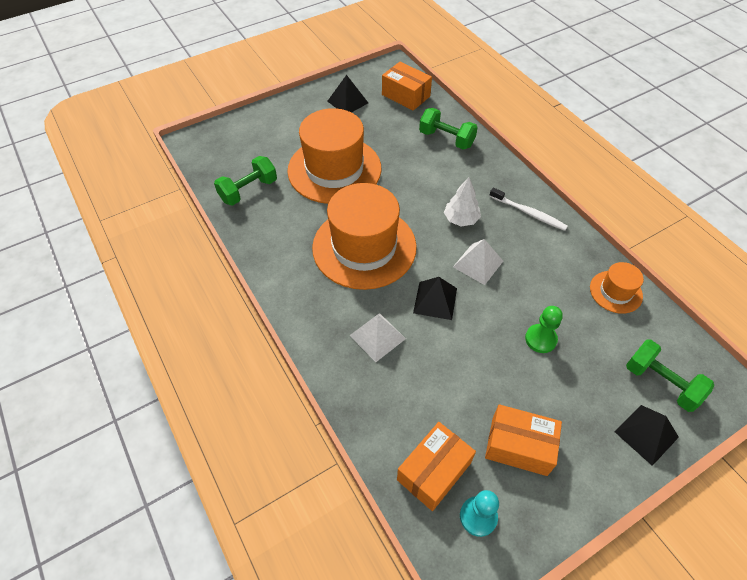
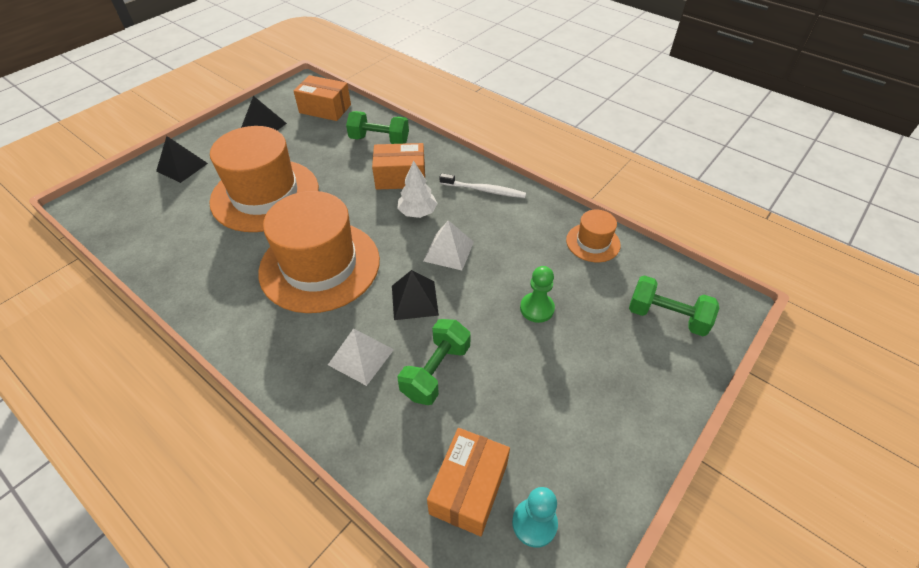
camera: 20 degrees left, 5 degrees down
green dumbbell [214,156,277,206] -> green dumbbell moved to [397,319,471,405]
orange box [485,404,562,476] -> orange box moved to [372,143,425,190]
black pyramid [614,405,679,466] -> black pyramid moved to [156,136,208,183]

